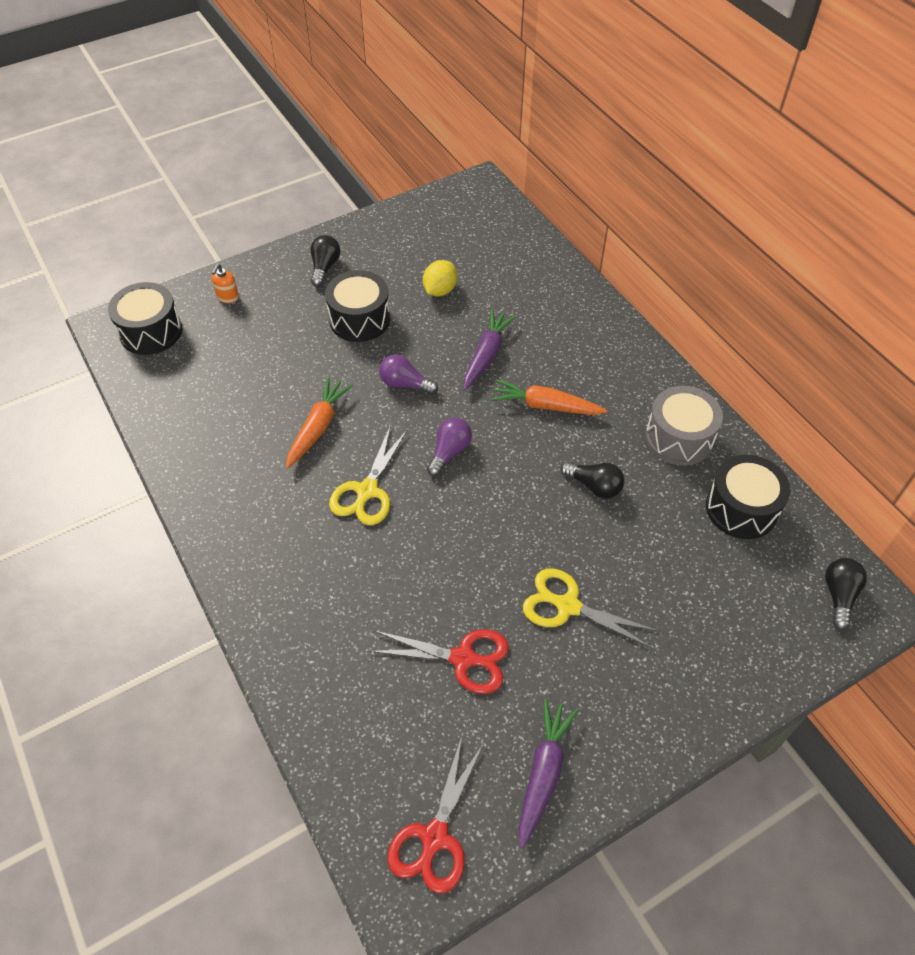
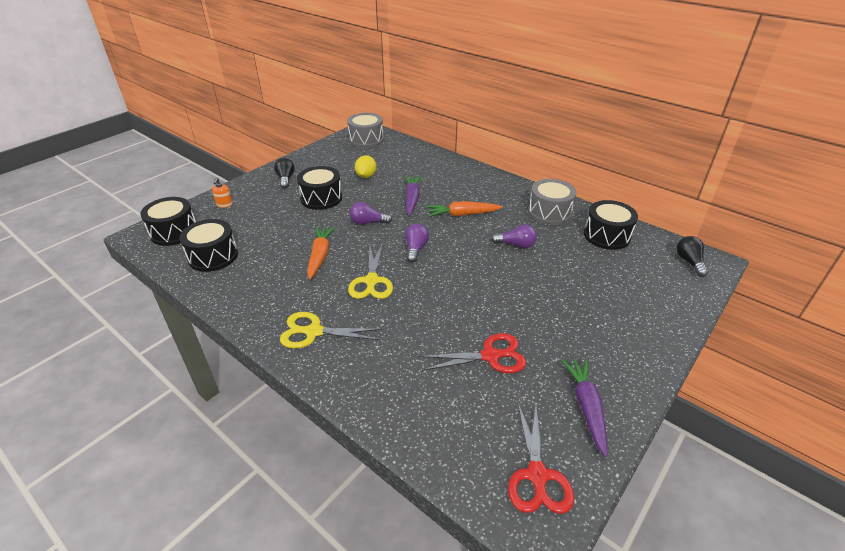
camera: 20 degrees left, 15 degrees down
yellow scissors [523,568,659,649] -> yellow scissors moved to [280,312,382,348]
black light bulb [560,461,624,499] -> purple light bulb [491,225,537,248]
none -> black drum [179,219,238,272]
none -> grey drum [347,113,384,148]

